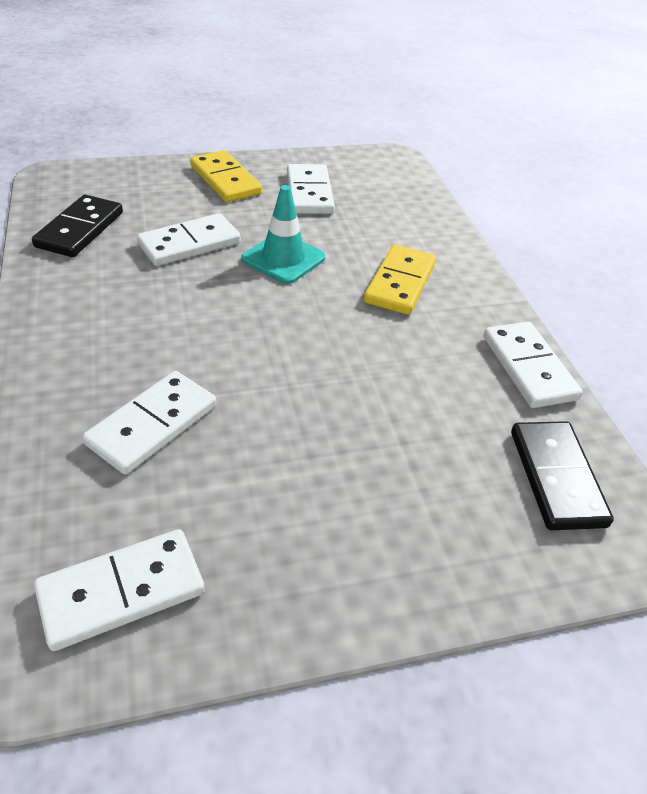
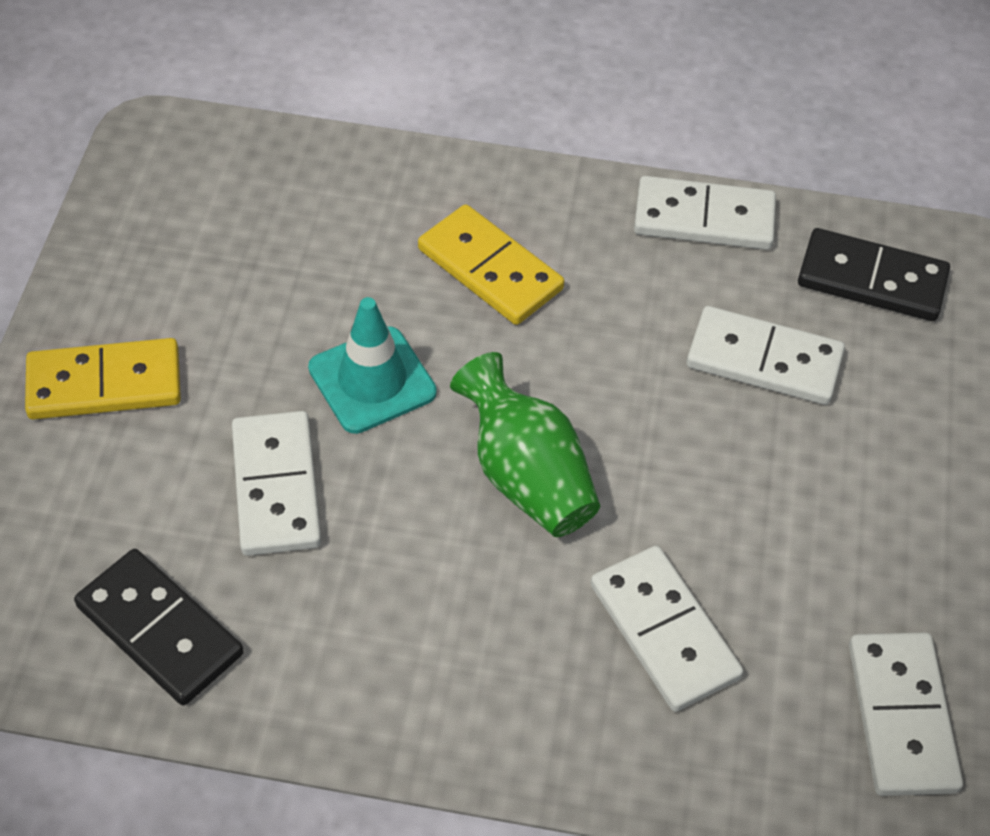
camera: 65 degrees left, 10 degrees up
white domino [287,164,335,214] -> white domino moved to [687,306,845,405]
none -> green vase [450,352,600,537]

